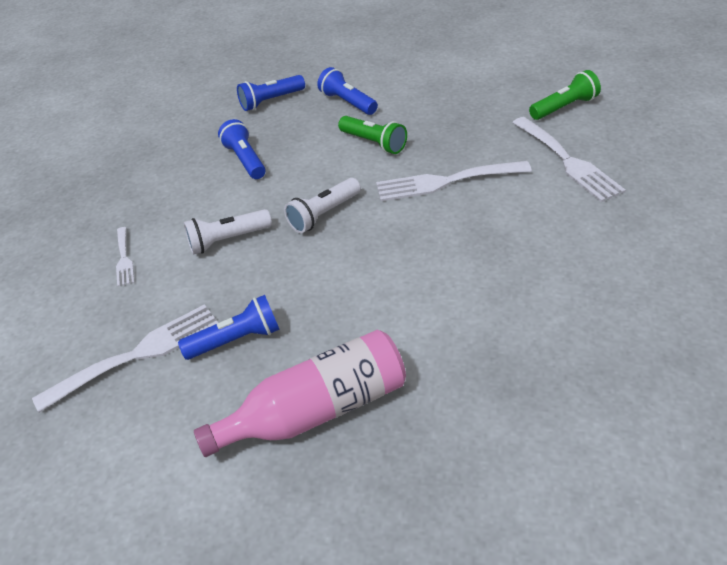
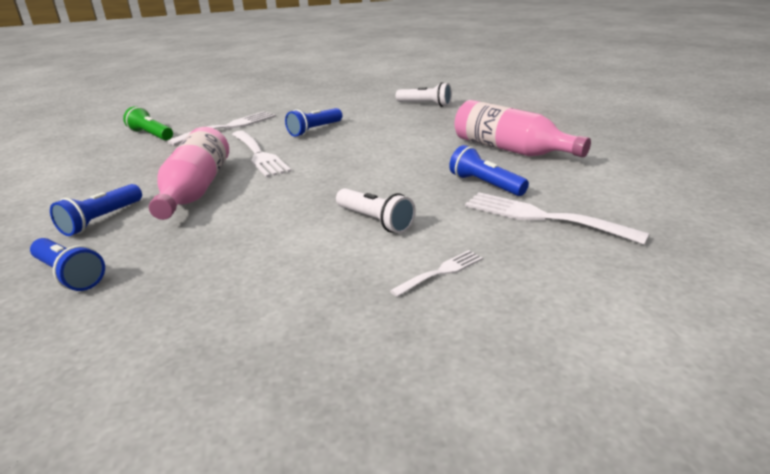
camera: 115 degrees left, 15 degrees down
blue flashlight [218,119,266,179] -> blue flashlight moved to [285,108,342,137]
white flashlight [284,178,361,233] -> white flashlight moved to [396,82,452,107]
green flashlight [338,116,407,154] -> pink bottle [149,127,229,220]

